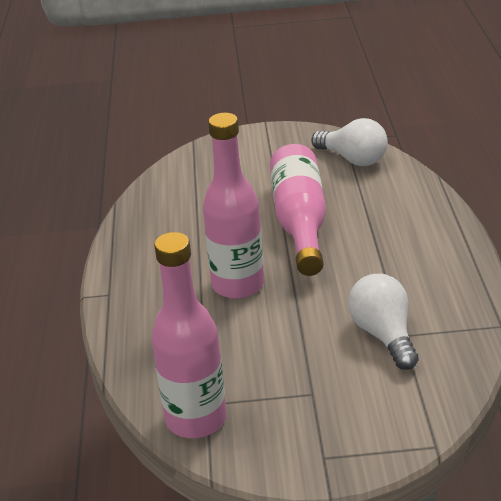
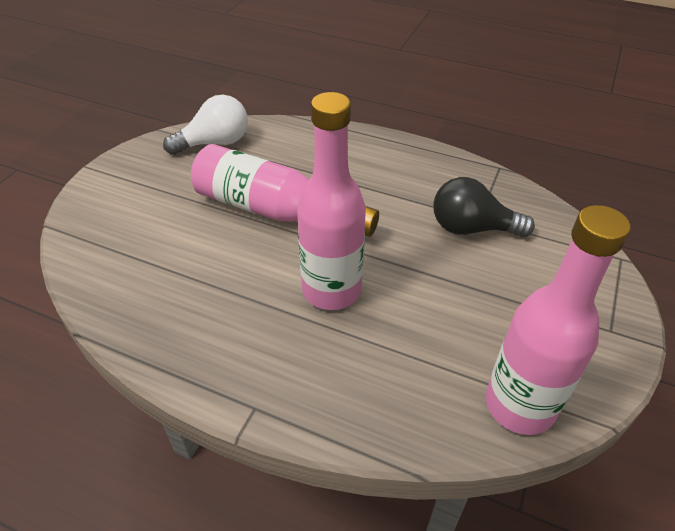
camera: 65 degrees left, 10 degrees up
white light bulb [348,274,419,370] -> black light bulb [433,177,535,237]

